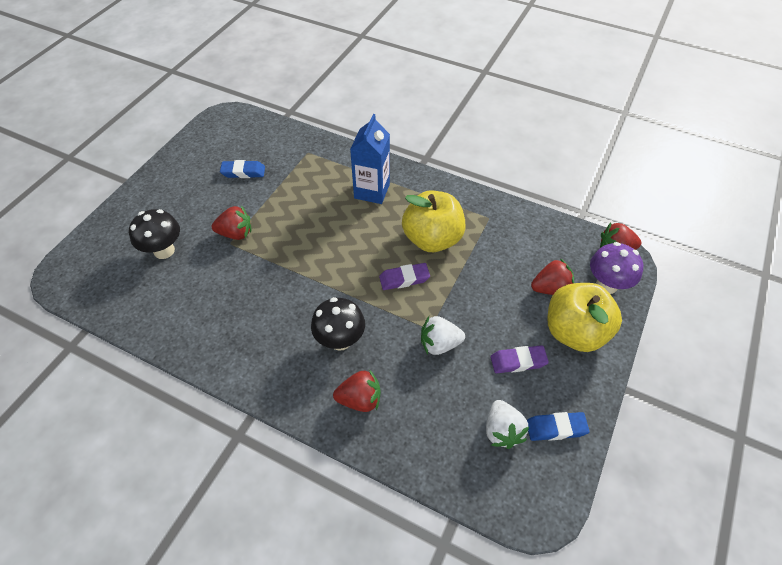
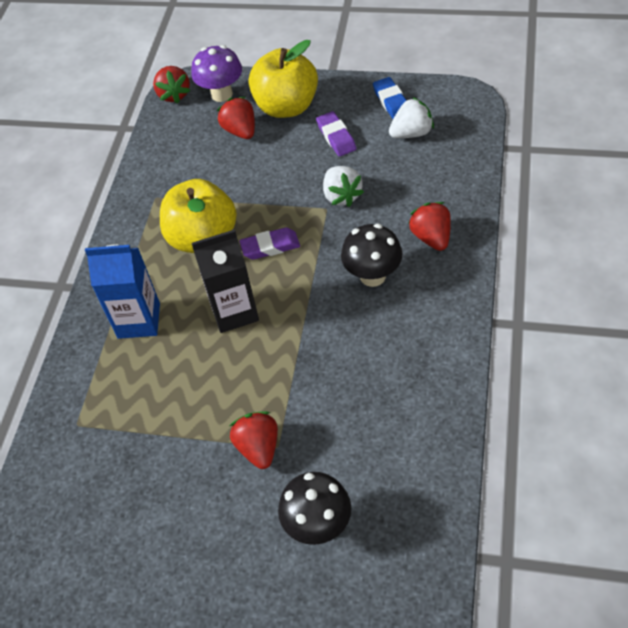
camera: 100 degrees left, 0 degrees up
blue eraser [220,160,265,178] -> none
purple eraser [379,263,430,290] -> purple eraser turned 75 degrees counterclockwise [239,227,300,260]
none -> black carton [192,229,259,333]

